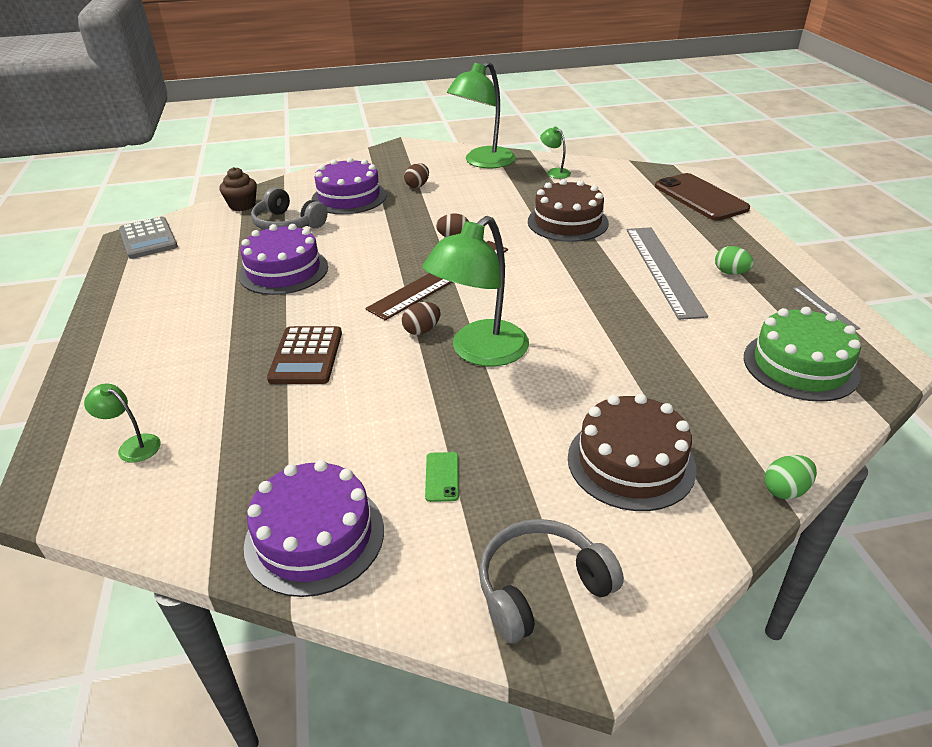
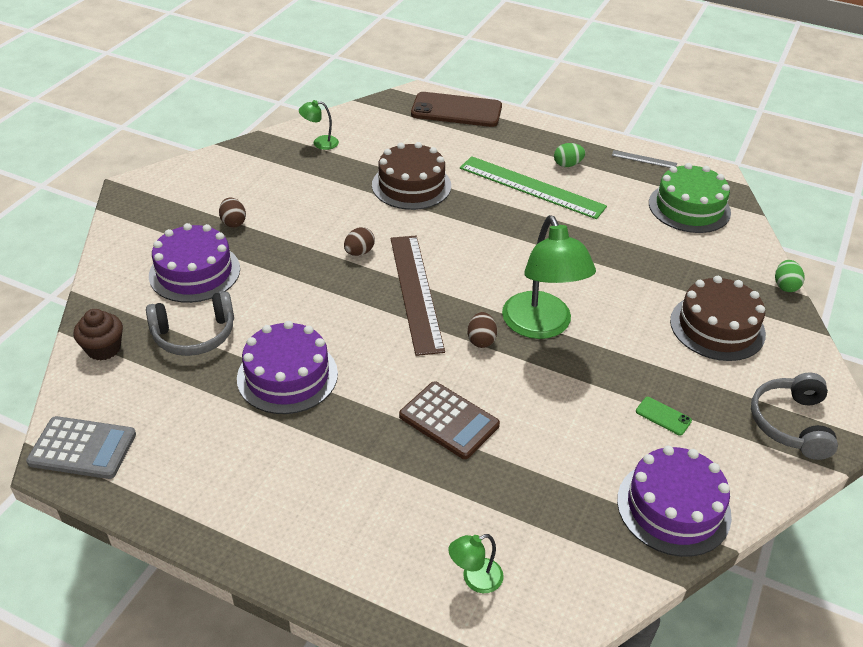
camera: 55 degrees left, 5 degrees up
green lamp [447,61,516,168] -> none
grey ruler [627,227,708,320] -> green ruler [460,156,607,219]

